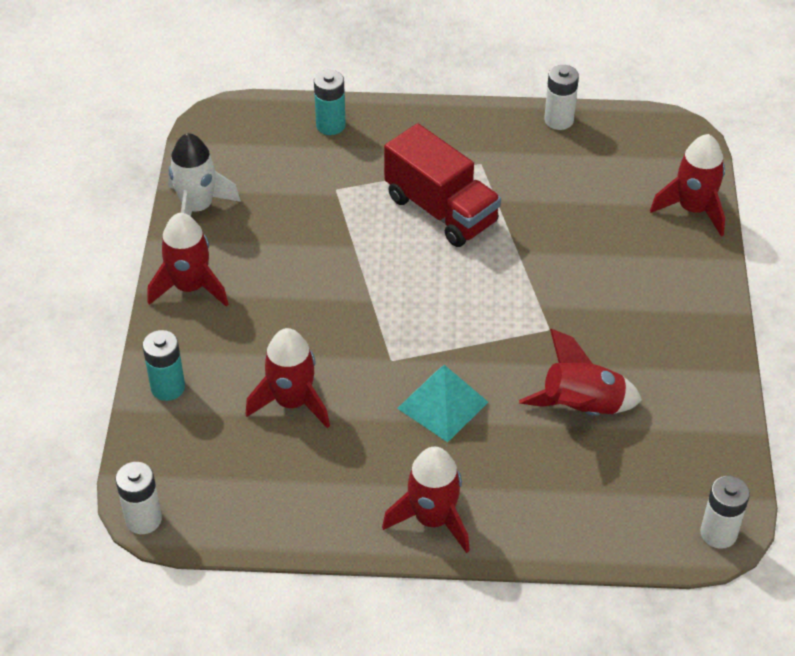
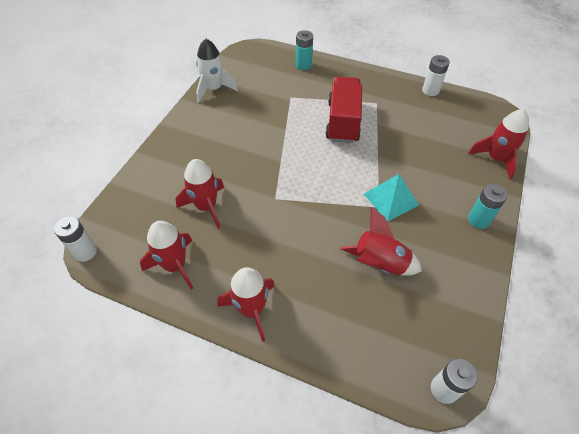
camera: 20 degrees right, 5 degrees up
turquoise battery [143,330,185,401] -> turquoise battery moved to [468,184,508,229]
red rocket [148,213,229,307] -> red rocket moved to [140,221,193,290]
red truck [384,123,501,247] -> red truck turned 150 degrees counterclockwise [325,77,362,143]
turquoise pyramid [397,365,488,442] -> turquoise pyramid moved to [364,174,419,222]

